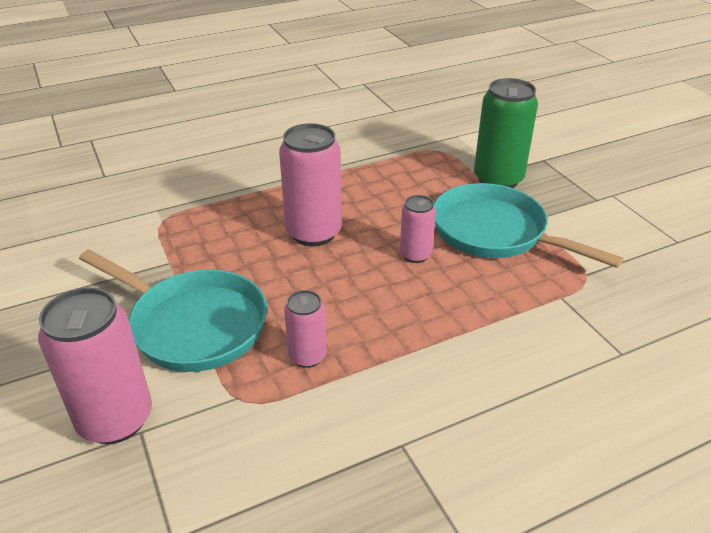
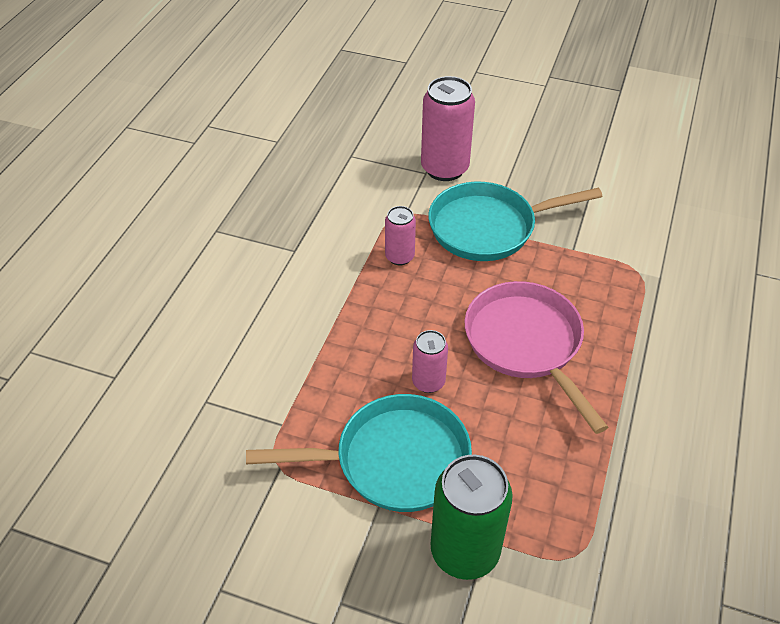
camera: 135 degrees right, 10 degrees up
pink can [279,123,342,246] -> pink pan [465,281,608,434]

